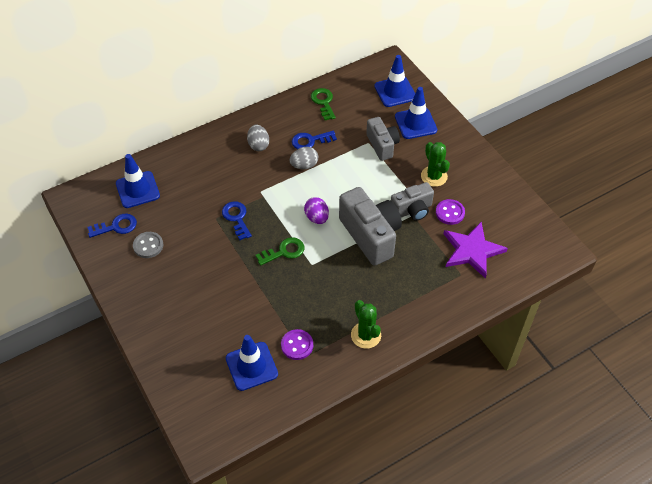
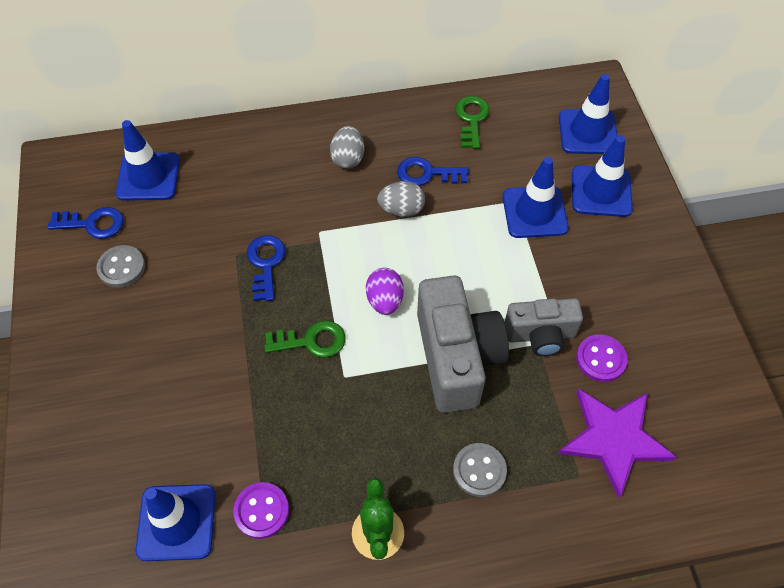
camera: 20 degrees right, 5 degrees up
grey camera [366,117,400,161] -> blue traffic cone [502,157,569,238]
green cactus [421,142,450,187] -> none
none -> grey button [453,443,507,497]

